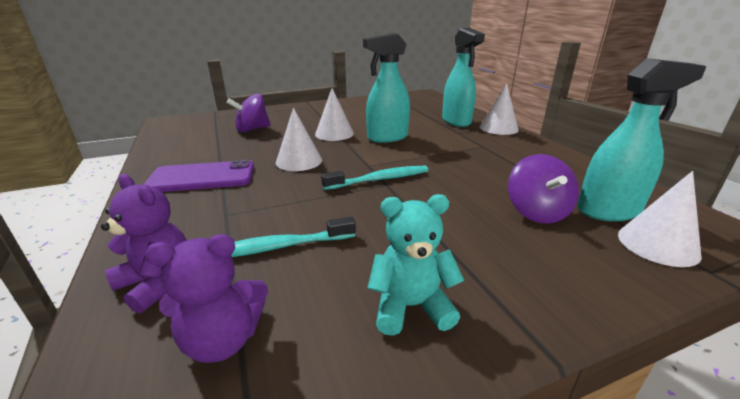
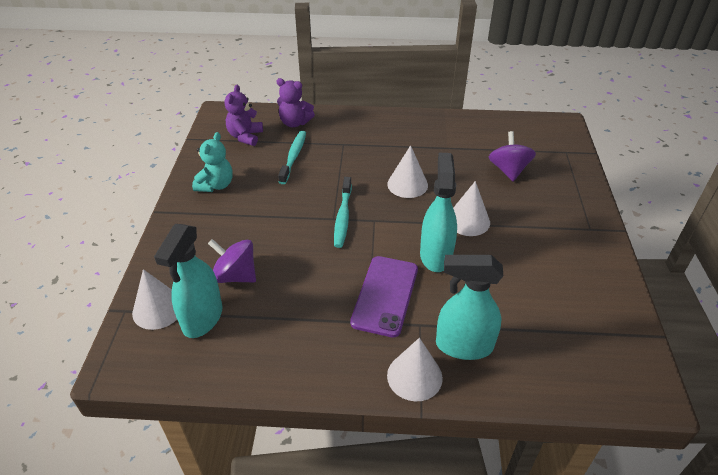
camera: 115 degrees right, 15 degrees up
purple teddy bear [101,174,187,313] -> purple teddy bear turned 45 degrees clockwise [276,78,315,127]
purple phone [143,159,254,192] -> purple phone moved to [350,256,418,337]

